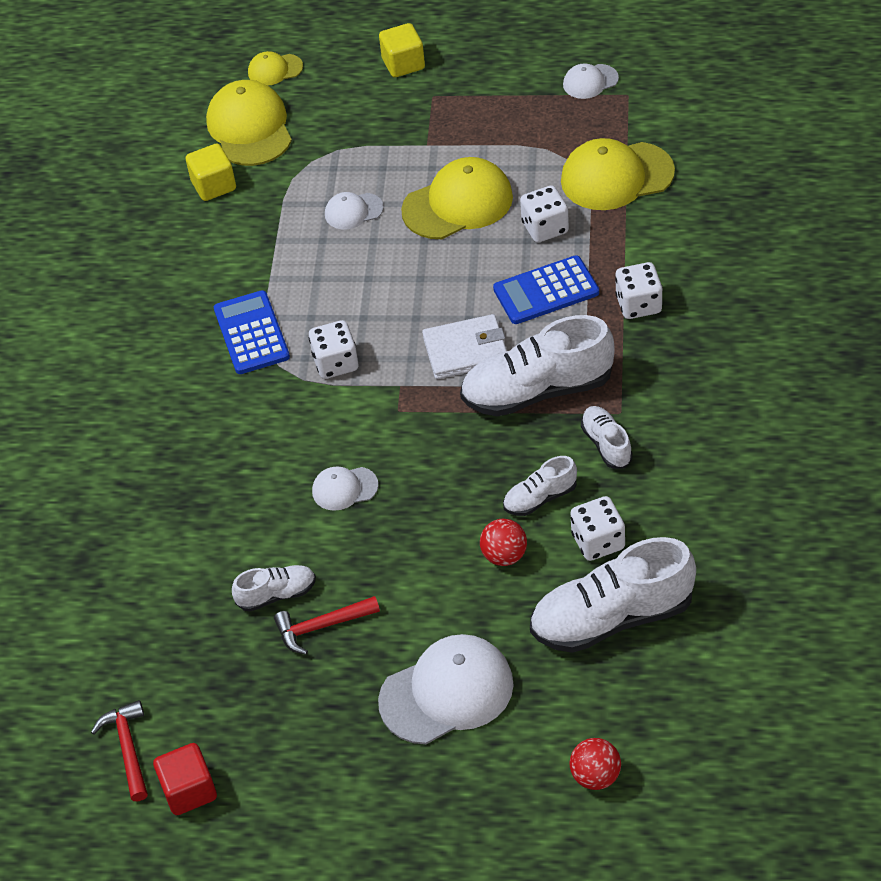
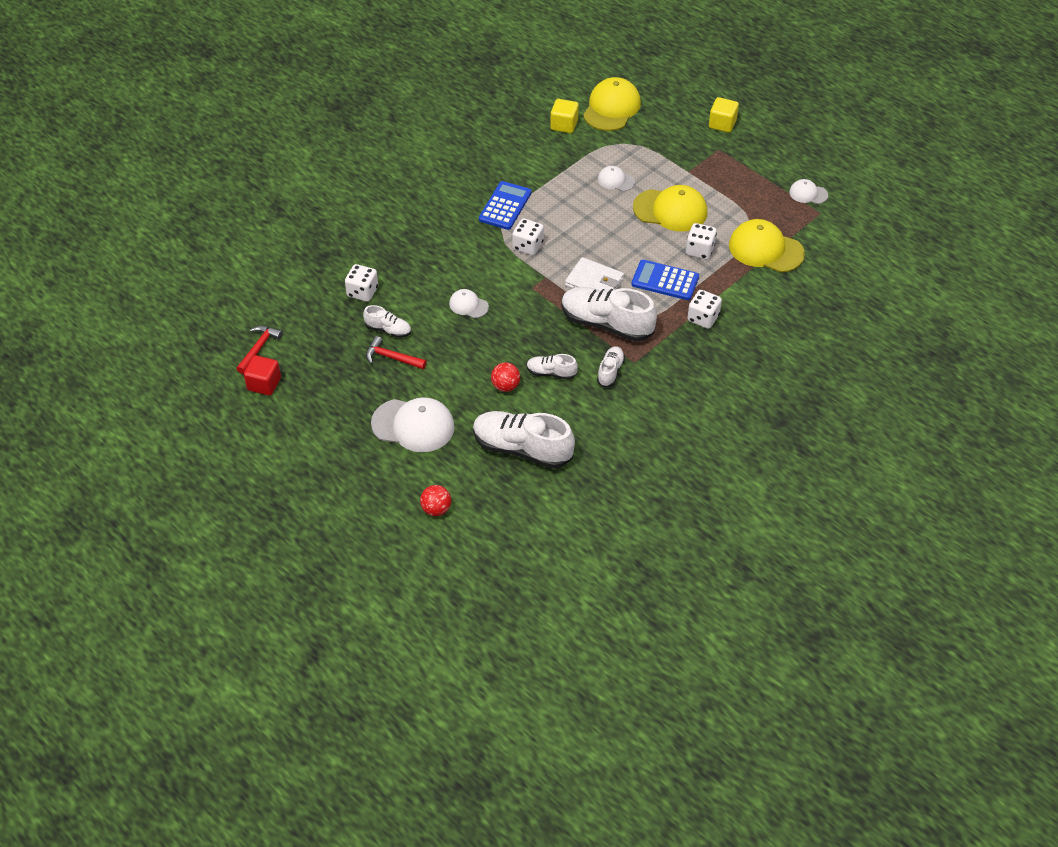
camera: 35 degrees right, 0 degrees up
yellow cap [248,51,303,86] -> none
white dice [570,496,625,561] -> white dice moved to [345,264,378,302]

